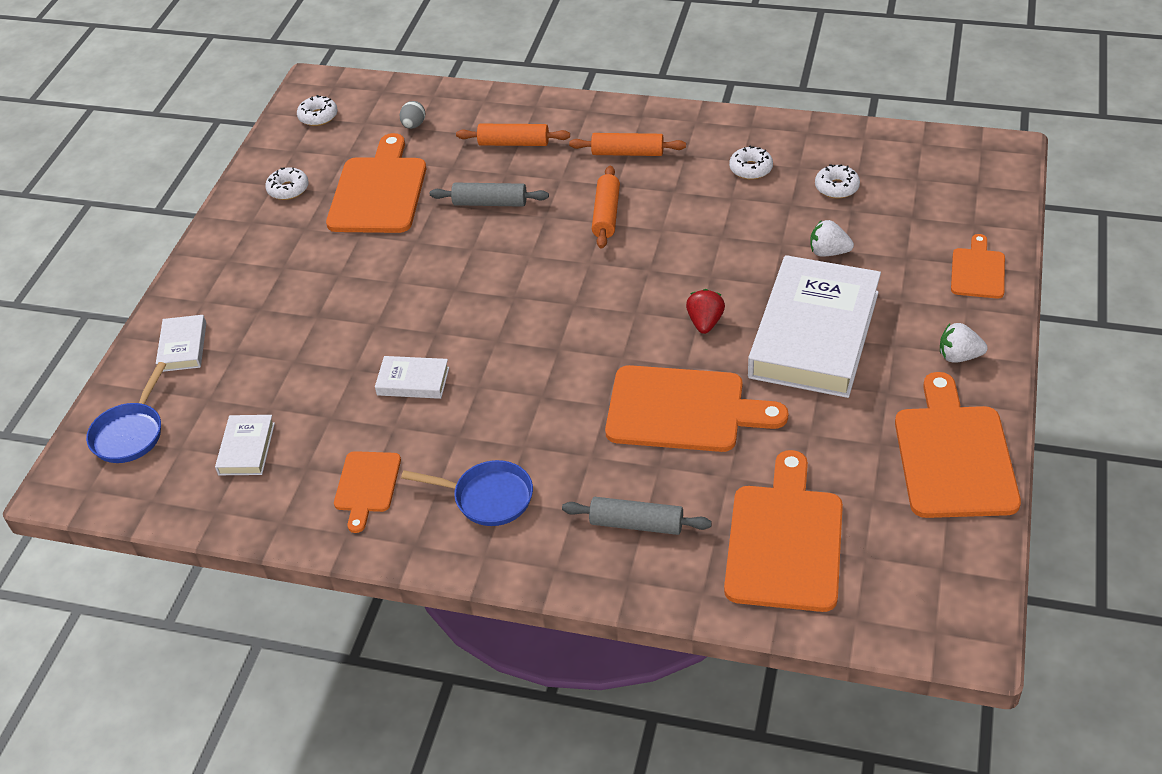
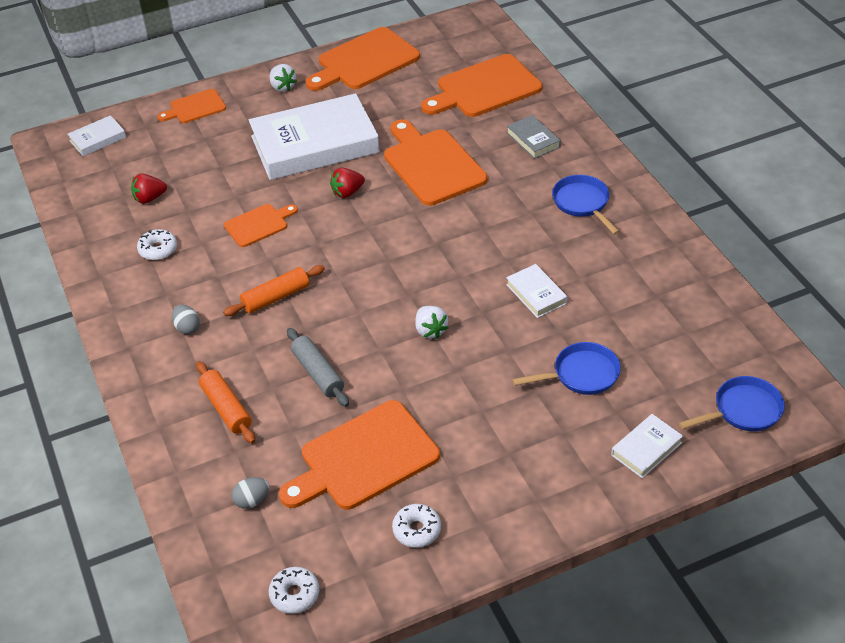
camera: 130 degrees left, 0 degrees up
white book [215,415,275,475] -> white book moved to [68,115,126,156]
orange cutting board [334,451,401,533] -> orange cutting board moved to [224,204,298,247]
grey rolling pin [562,497,712,535] -> grey book [507,115,561,159]
orange rolling pin [569,133,686,156] -> grey egg [172,305,200,334]
white strawberry [810,220,854,257] -> white strawberry moved to [416,306,448,339]
white donut [815,164,860,198] -> red strawberry [131,173,167,204]
none -> blue pan [512,342,621,395]

